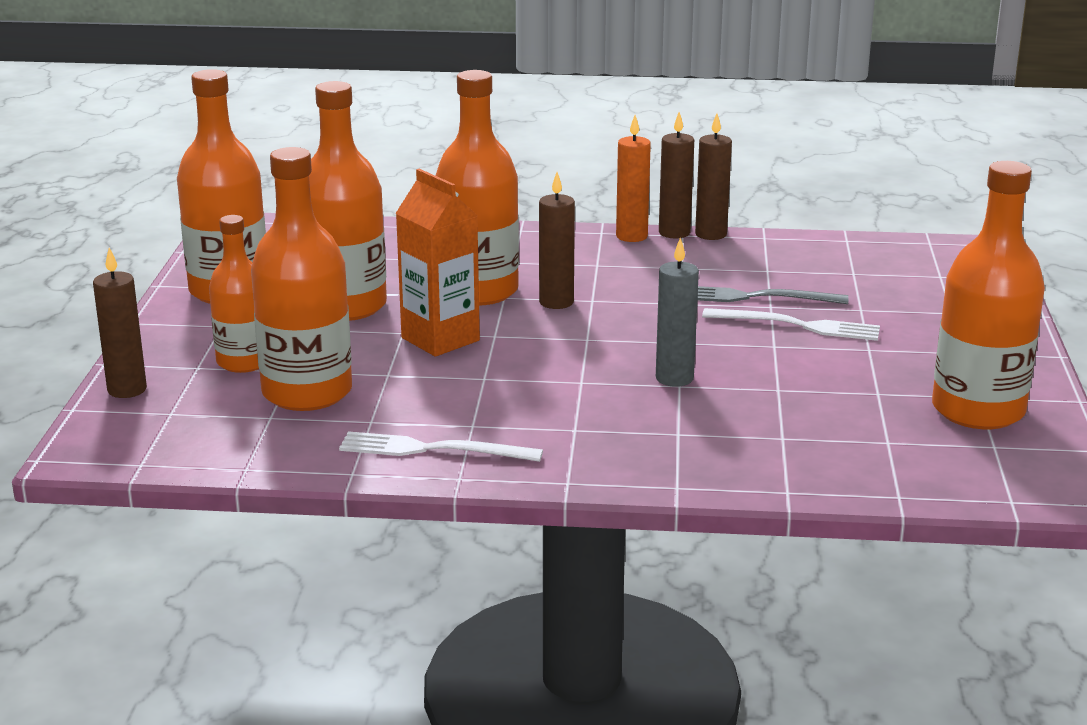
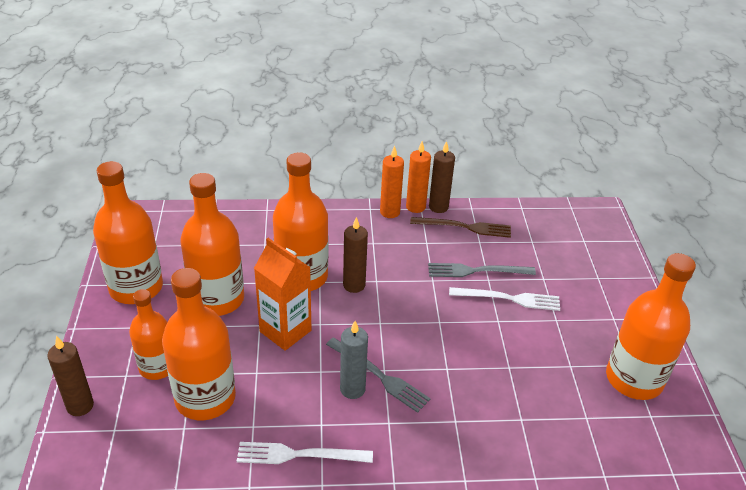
camera: 10 degrees left, 15 degrees up
grey candle [656,238,699,387] -> grey candle moved to [340,321,368,399]
brown candle [659,112,694,238] -> orange candle [406,141,431,213]
none -> grey fork [326,338,431,413]
none -> brown fork [410,217,511,238]

